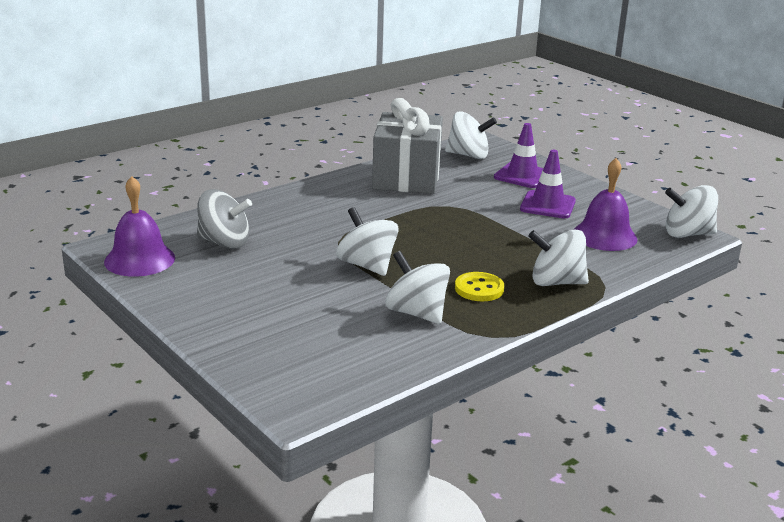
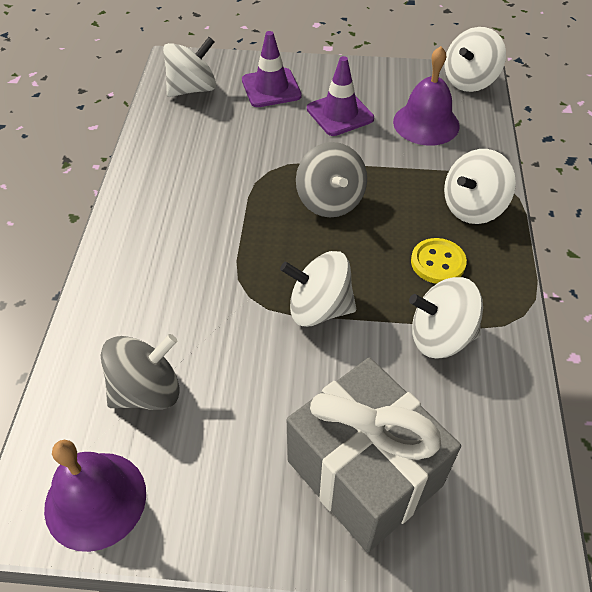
camera: 45 degrees left, 25 degrees up
grey gift [372,98,443,194] -> grey gift moved to [287,357,461,552]
none -> grey spinning top [296,142,367,218]

